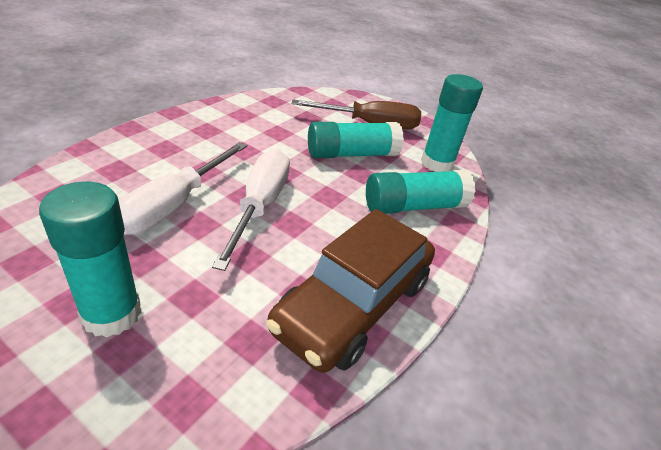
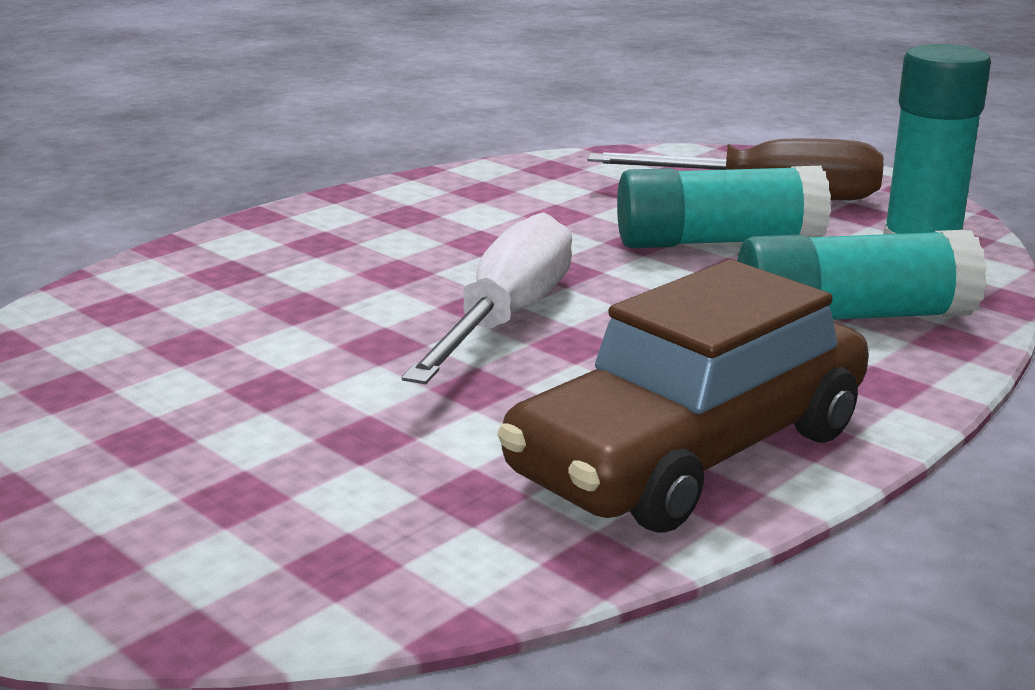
camera: 15 degrees right, 15 degrees down
turquoise glue stick [39,182,141,337] -> none
white screwdriver [118,142,247,235] -> none

